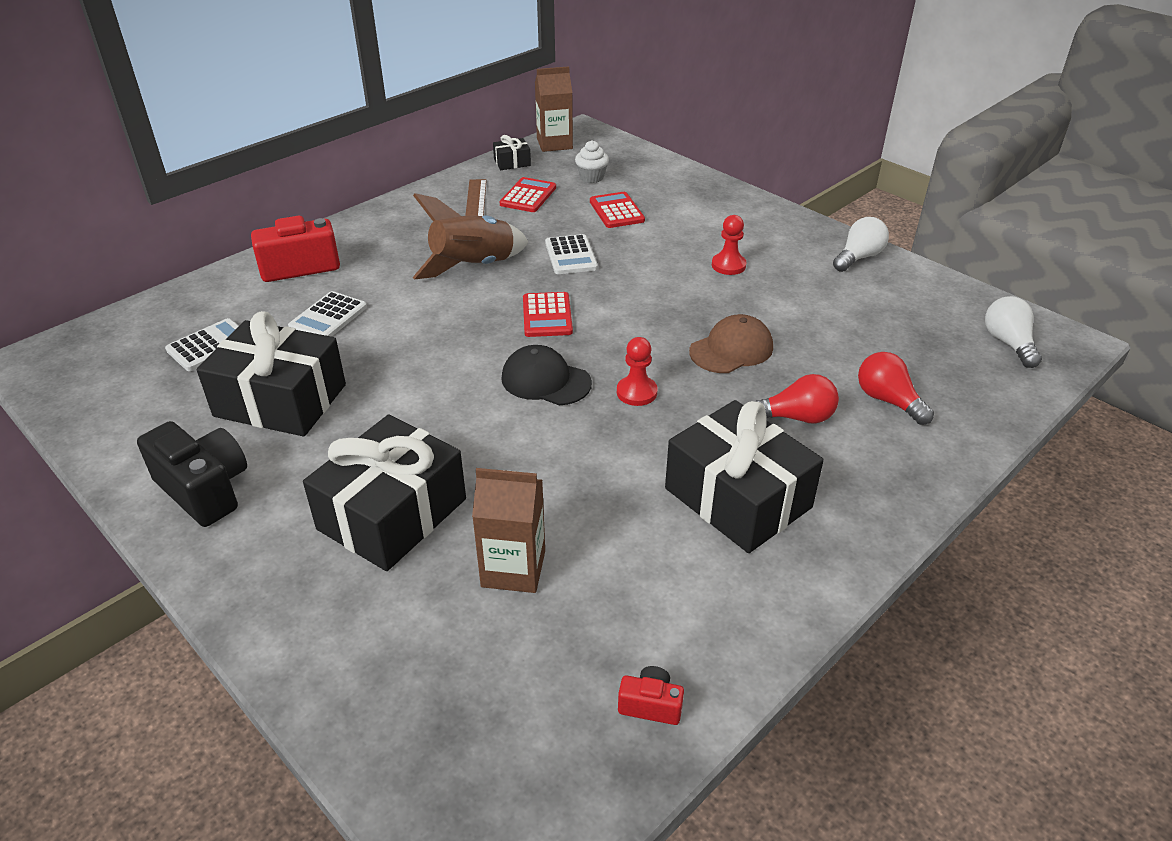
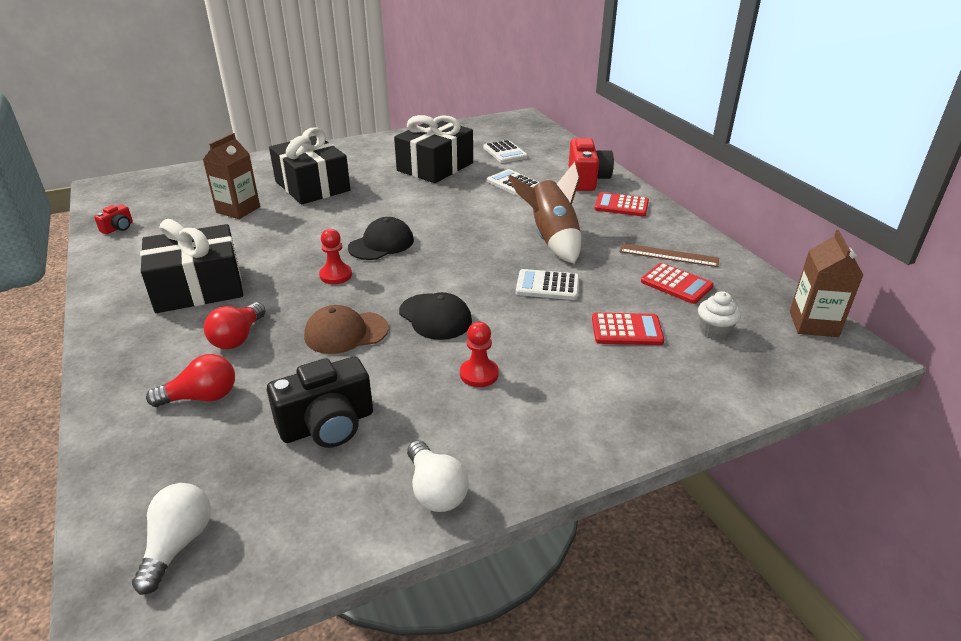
camera: 110 degrees right, 5 degrees down
black camera [137,421,247,527] -> black camera moved to [267,357,373,448]
black gift [493,135,531,170] -> none
red calculator [523,292,573,337] -> red calculator moved to [594,192,649,217]
brown cap [689,314,773,373] -> brown cap turned 90 degrees clockwise [304,305,389,354]
white light bulb [985,296,1042,368] -> white light bulb turned 90 degrees counterclockwise [132,483,211,595]
none -> black cap [399,292,472,340]

